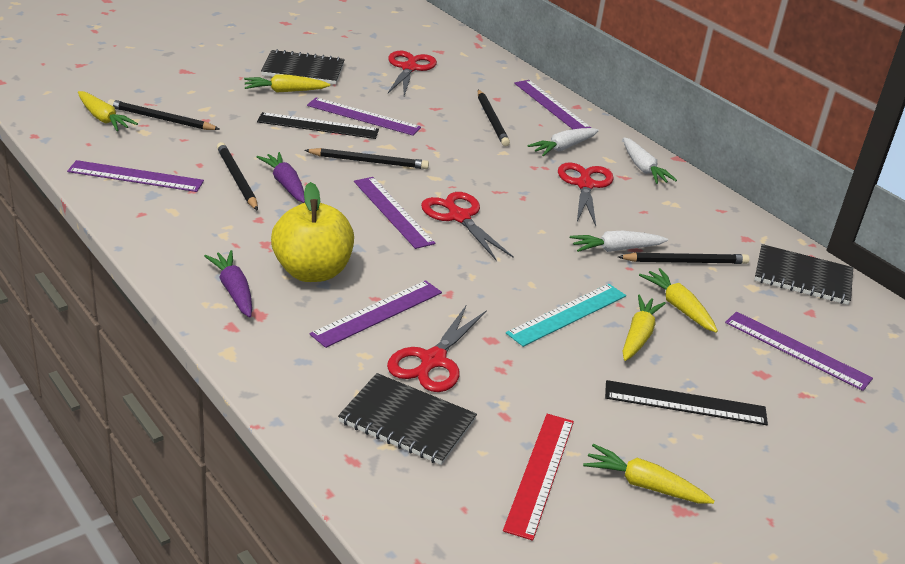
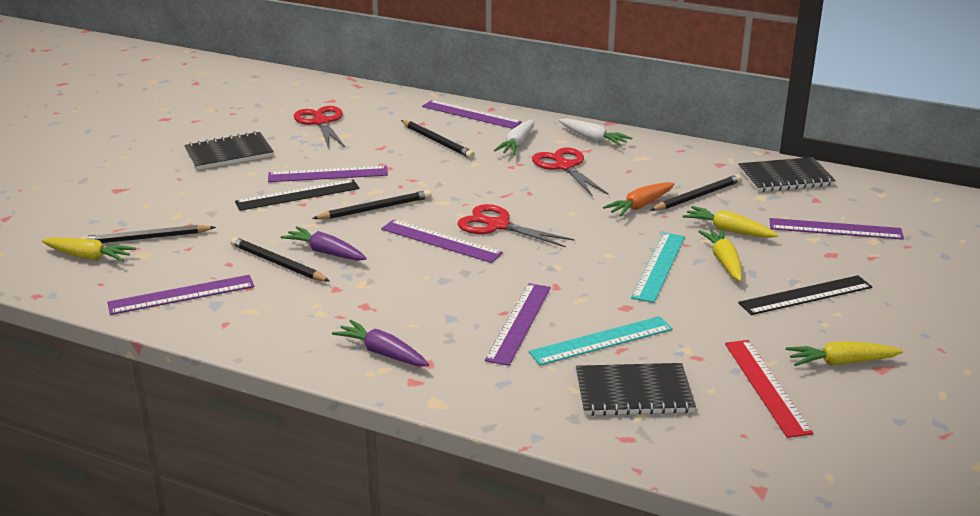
camera: 25 degrees left, 5 degrees down
yellow carrot [244,74,330,93] -> none
yellow apple [271,182,354,282] -> none
red scissors [387,304,487,392] -> turquoise ruler [529,316,673,366]
white carrot [570,231,668,252] -> orange carrot [603,182,675,217]

